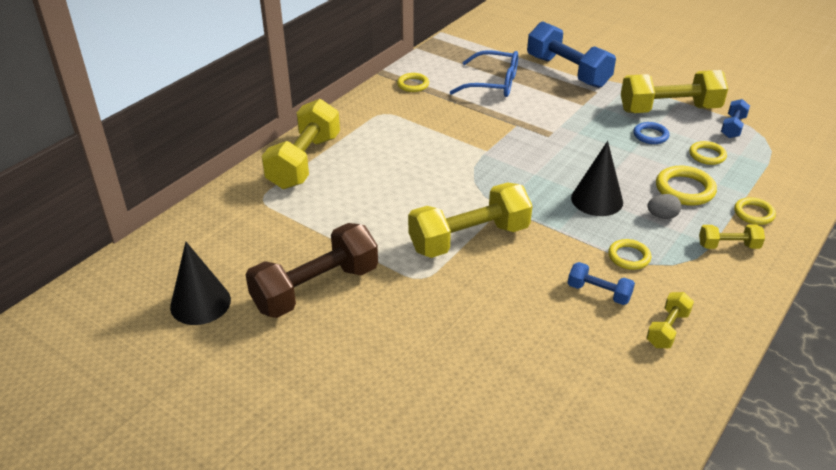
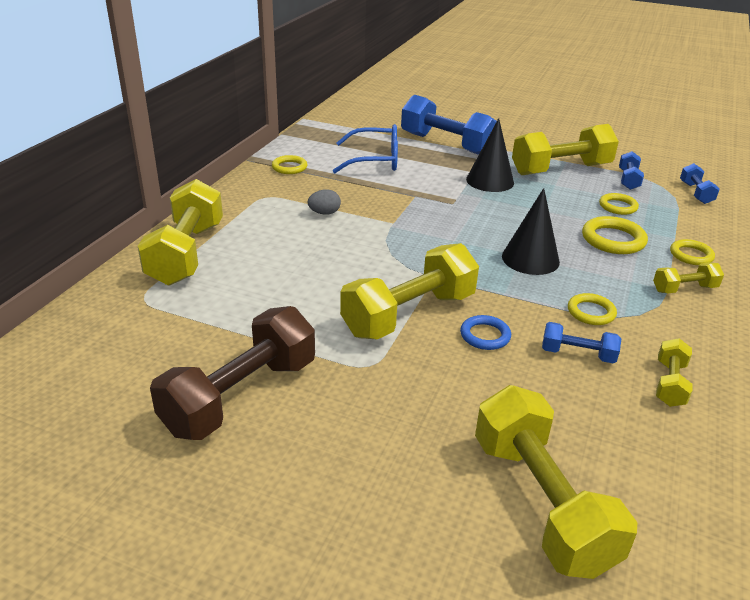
camera: 15 degrees left, 5 degrees down
black cone [170,242,231,325] -> black cone moved to [466,118,514,192]
blue ring [633,122,669,144] -> blue ring moved to [460,315,511,350]
grey egg [648,194,681,219] -> grey egg moved to [308,189,341,215]
none -> yellow dumbbell [475,385,637,579]
none -> blue dumbbell [680,163,720,204]

